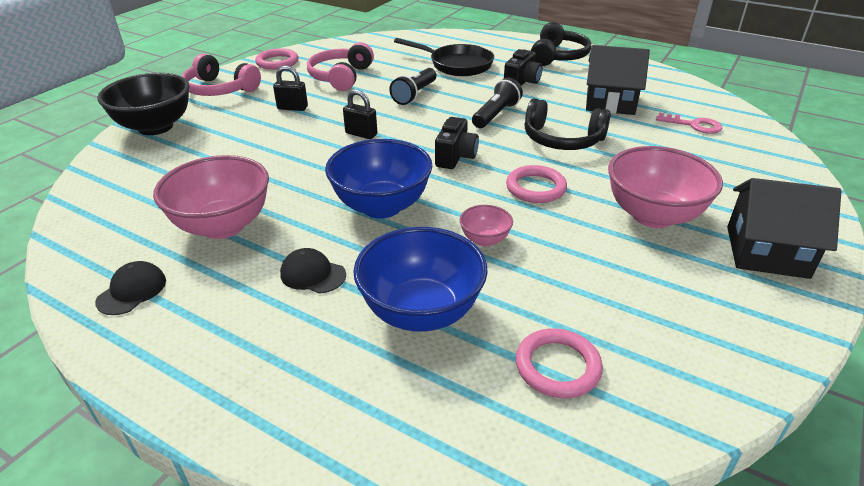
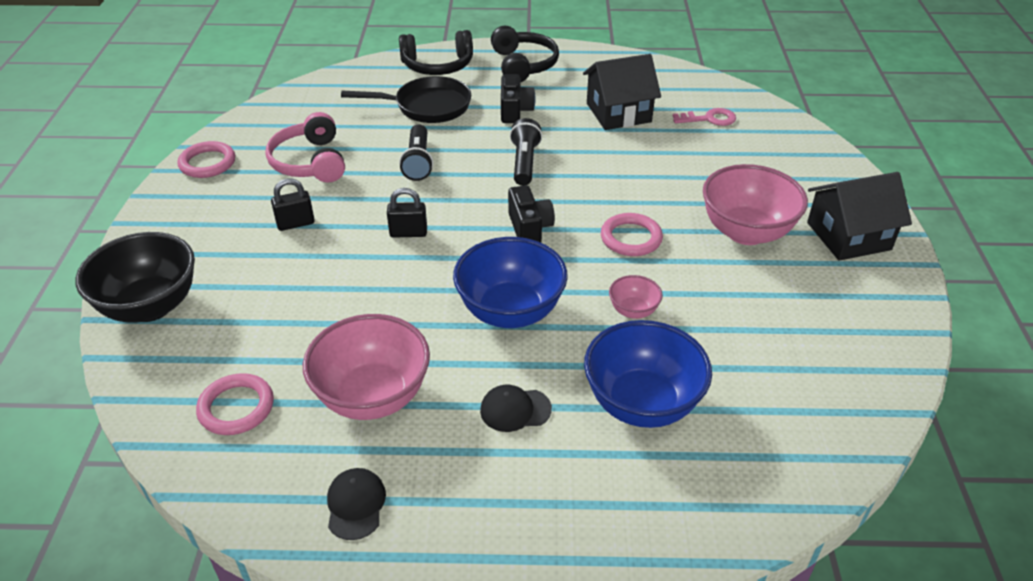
camera: 30 degrees left, 5 degrees up
pink headphones [182,54,261,96] -> none
pink ring [516,328,603,398] -> pink ring moved to [196,373,274,435]
black headphones [524,98,611,150] -> black headphones moved to [399,30,473,75]

